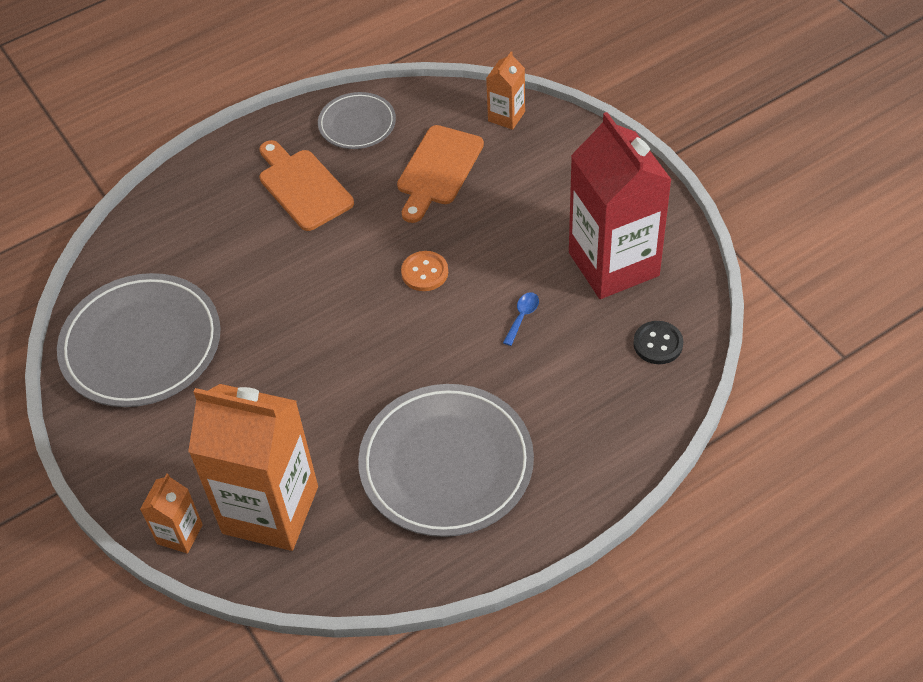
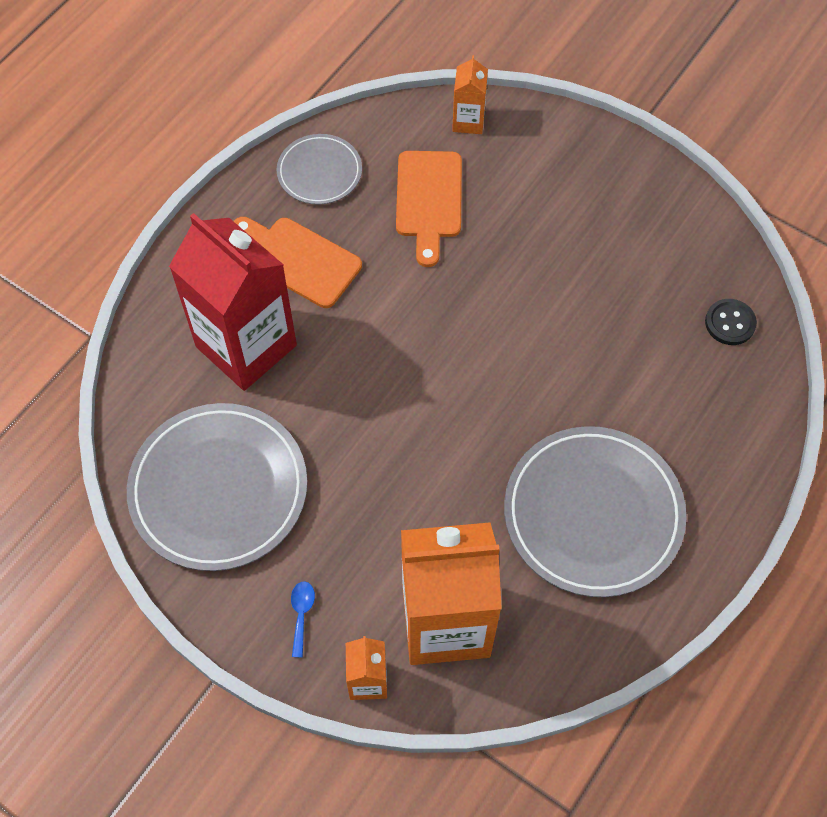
camera: 25 degrees left, 10 degrees up
orange button [401,251,448,291] -> none
blue spoon [503,292,539,346] -> blue spoon moved to [291,581,315,658]
red carton [569,112,672,299] -> red carton moved to [169,213,297,391]

